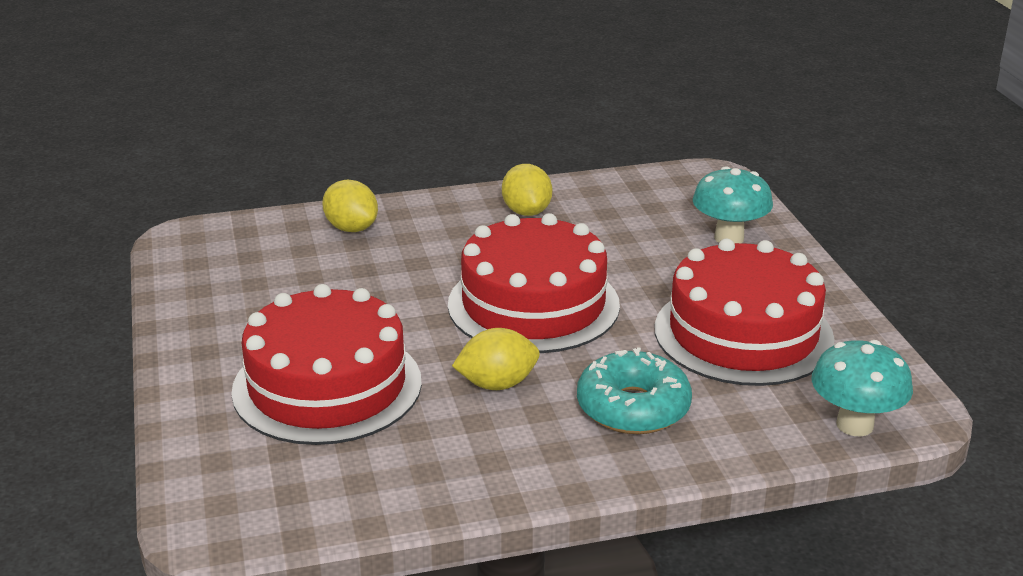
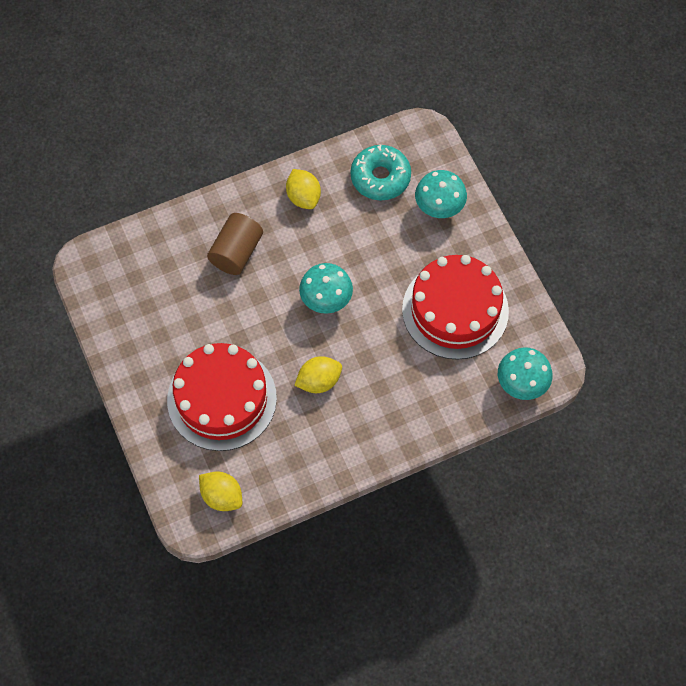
camera: 10 degrees left, 35 degrees up
yellow lemon [322,180,378,232] -> yellow lemon moved to [199,471,242,511]
red cake [448,213,620,353] -> turquoise mushroom [299,263,353,314]
turquoise donut [577,347,692,434] -> turquoise donut moved to [351,144,411,200]
none -> brown cylinder [207,213,263,275]

